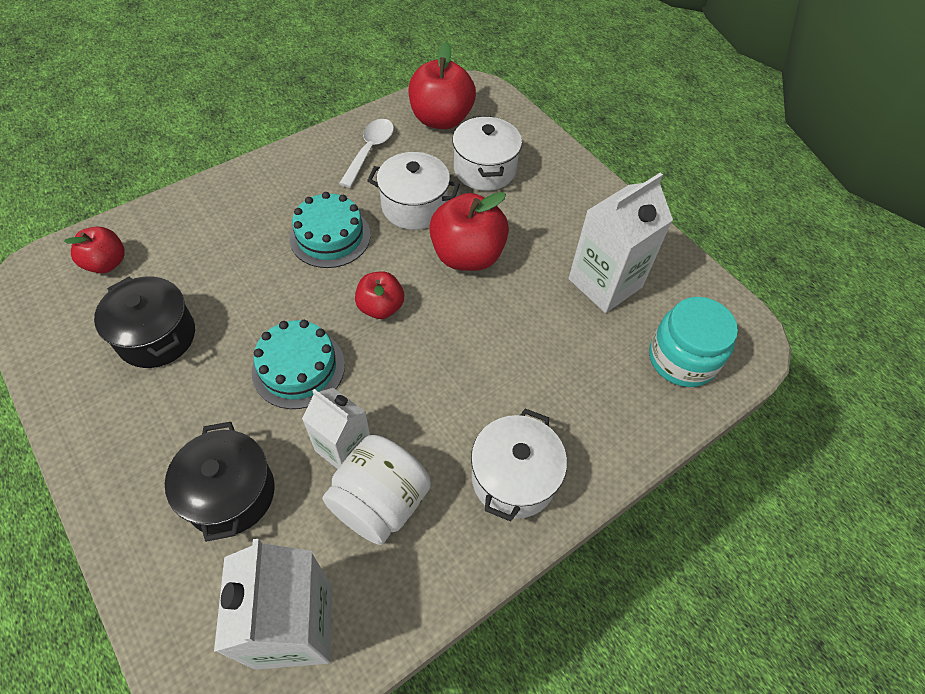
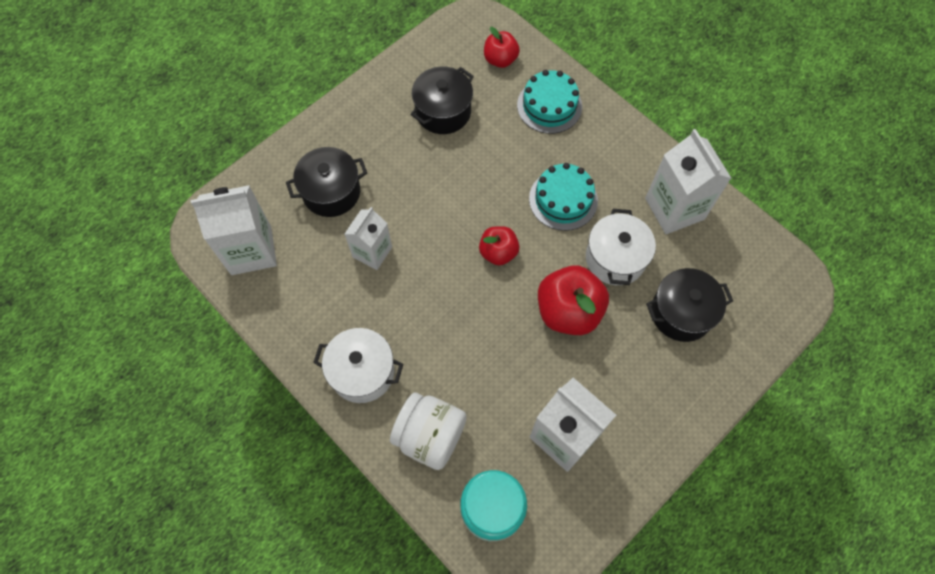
camera: 85 degrees right, 10 degrees up
turquoise cake [252,320,345,409] -> turquoise cake moved to [517,70,582,134]
white jar [322,435,431,545] -> white jar moved to [390,393,467,470]
white spoon [339,119,394,188] -> white carton [645,129,731,234]
red apple [408,42,476,129] -> none
white pot [453,116,522,191] -> black pot [646,268,733,342]

